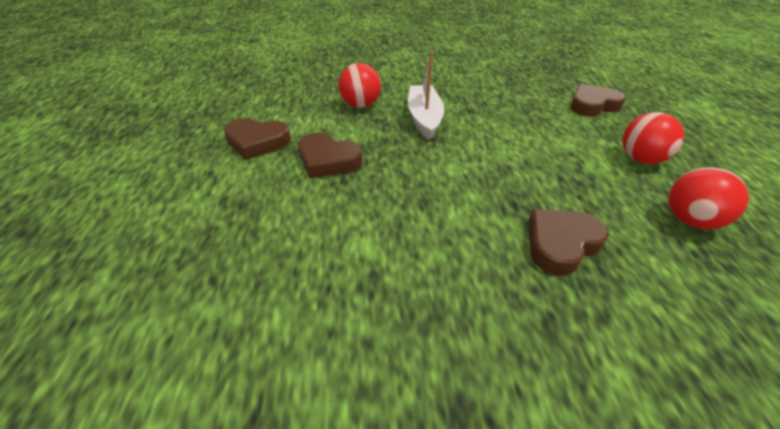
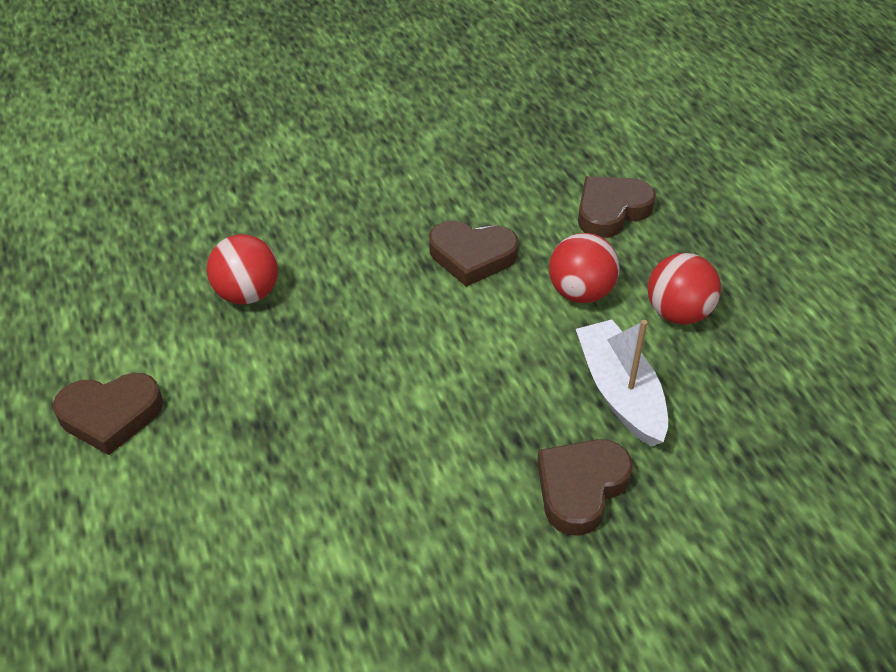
camera: 15 degrees left, 5 degrees up
brown heart [298,132,363,178] -> brown heart moved to [429,221,519,287]
white boat [408,50,444,140] -> white boat moved to [576,320,668,447]
red ball [668,167,749,229] -> red ball moved to [549,233,620,303]

